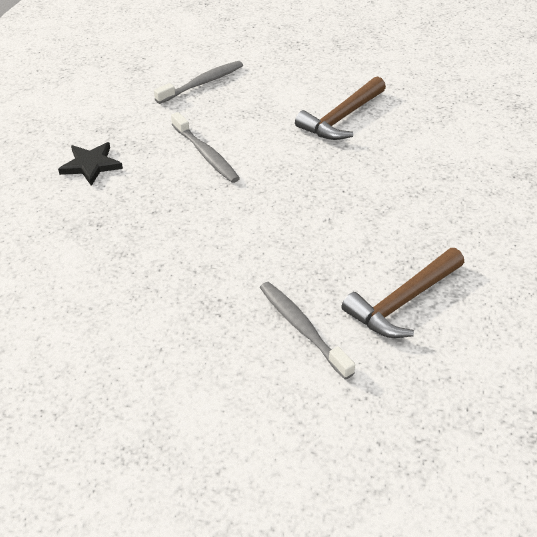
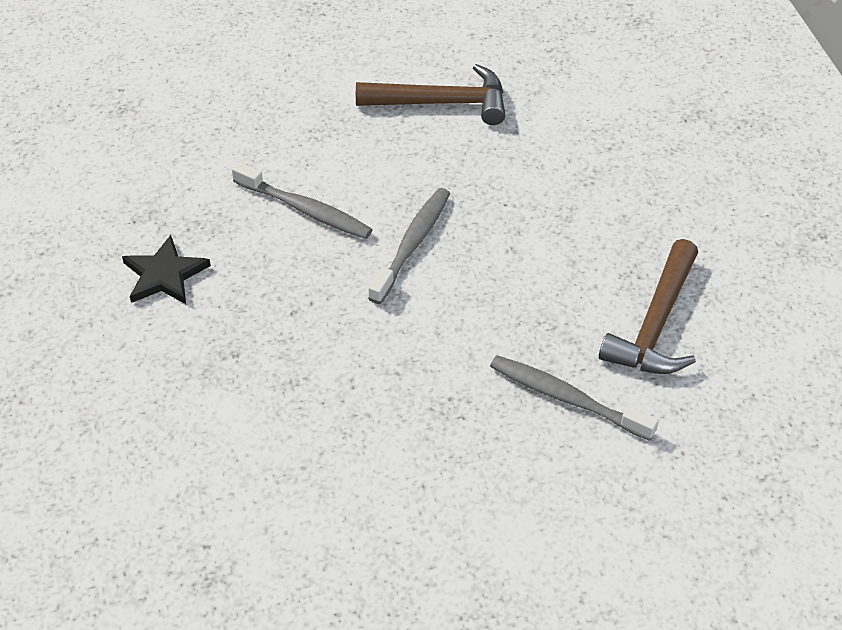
camera: 25 degrees left, 5 degrees up
grey toothbrush [154,61,243,104] -> grey toothbrush moved to [368,188,450,304]
brown hammer [295,76,386,140] -> brown hammer turned 105 degrees counterclockwise [356,64,506,125]

